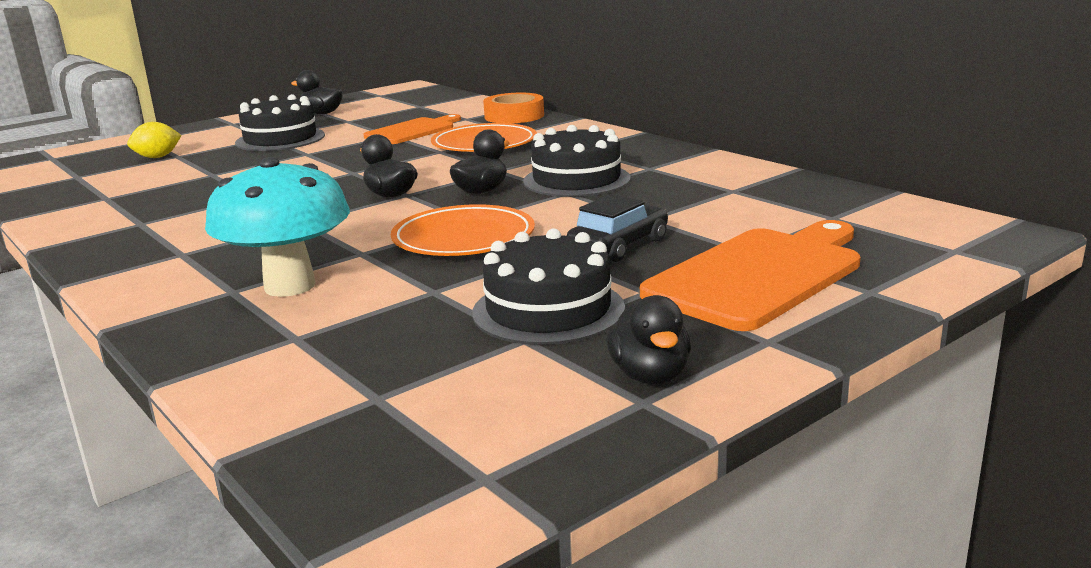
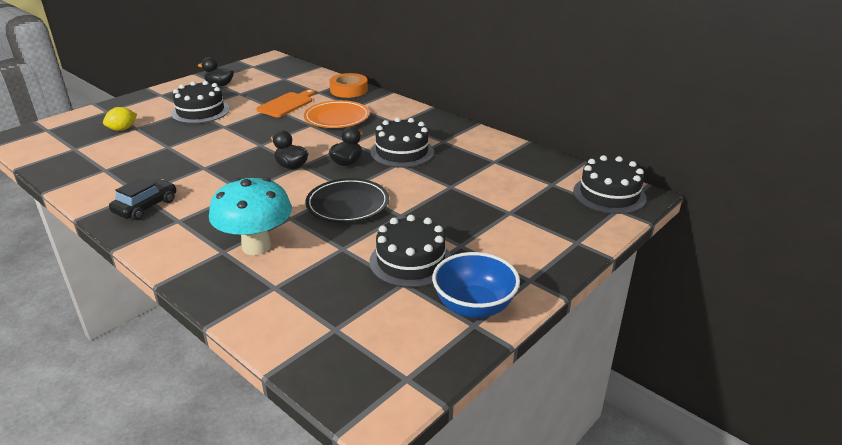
camera: 10 degrees left, 10 degrees up
orange plate [391,204,535,256] -> black plate [305,178,389,223]
black car [567,194,668,262] -> black car moved to [109,178,176,220]
black duck [607,295,691,384] -> blue bowl [432,252,520,318]
orange cutting board [640,220,861,331] -> none
none -> black cake [573,155,646,214]

